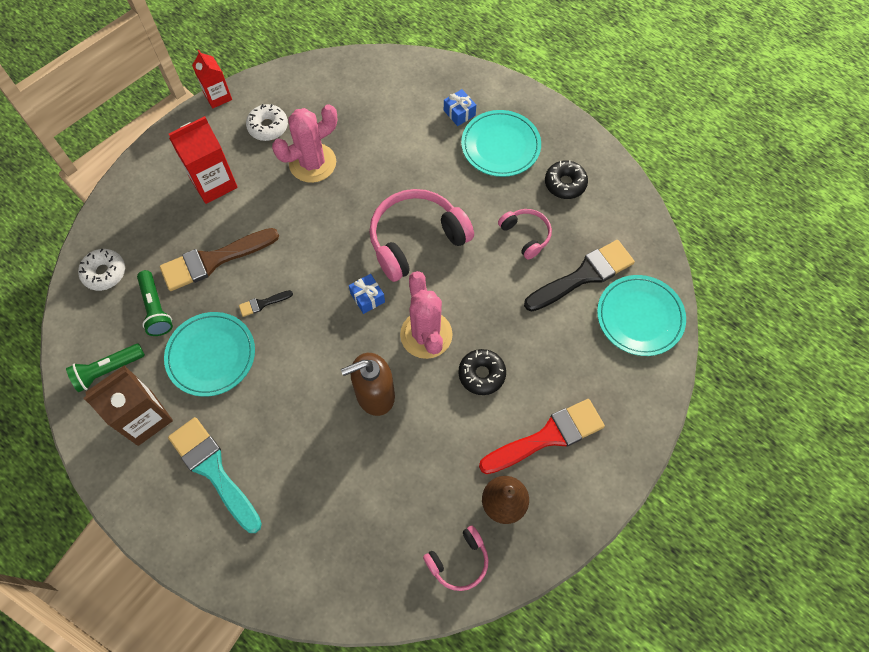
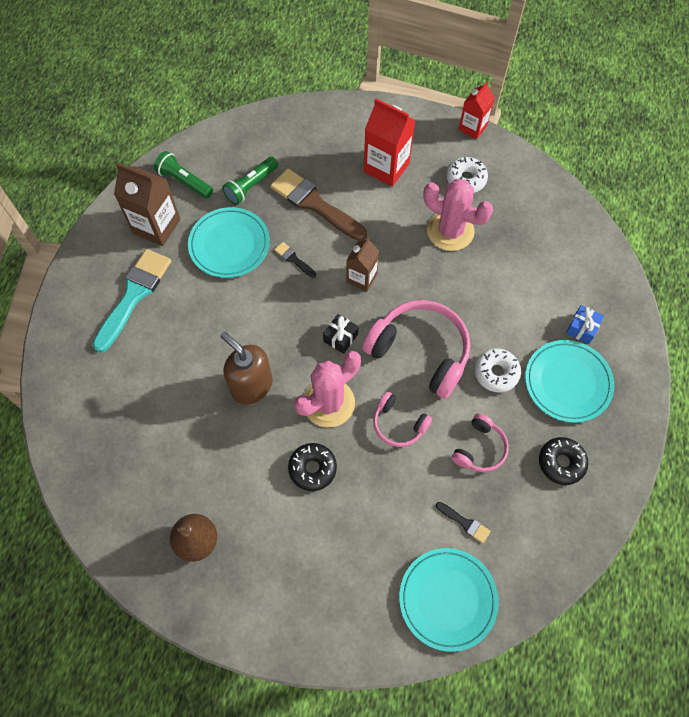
camera: 65 degrees right, 0 degrees up
white donut [78,249,125,291] -> white donut moved to [475,349,521,392]
blue gift [349,274,385,314] -> black gift [323,314,359,354]
pink headphones [423,525,489,591] -> pink headphones moved to [373,392,432,447]
red brush [479,399,605,474] -> none
black brush [524,240,635,312] -> black brush [436,502,491,543], size x0.44
none -> brown carton [346,237,379,292]

